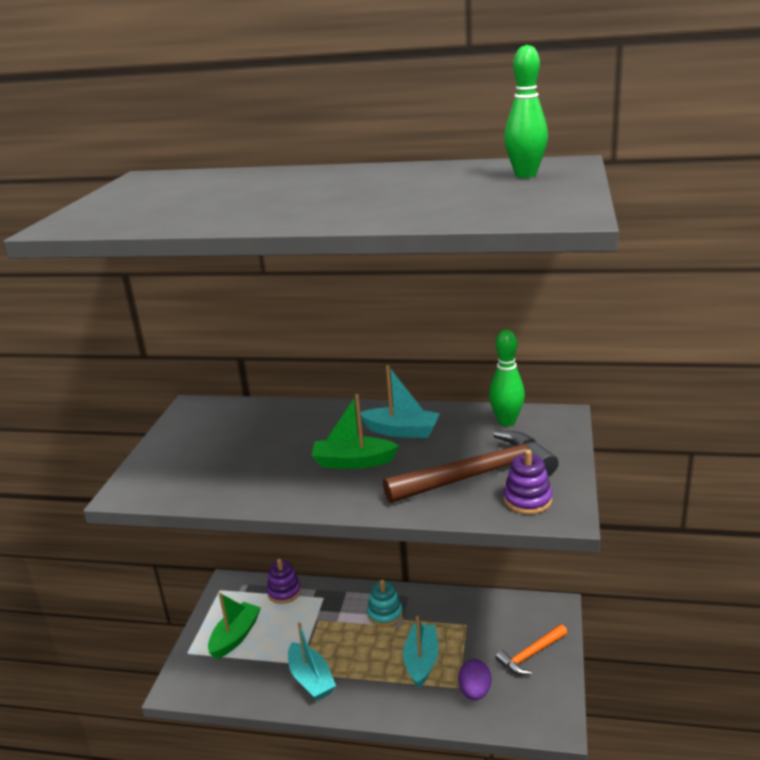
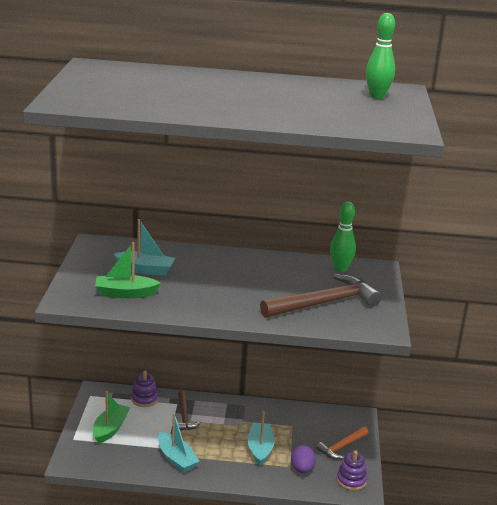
camera: 10 degrees left, 0 degrees up
green boat [311,394,399,469] -> green boat moved to [95,242,161,298]
turquoise boat [360,365,440,438] -> turquoise boat moved to [114,219,175,276]
turquoise stacking toy [367,580,403,627] -> none
purple stacking toy [504,449,552,514] -> purple stacking toy moved to [337,450,367,491]
none -> brown hammer [178,390,202,430]

